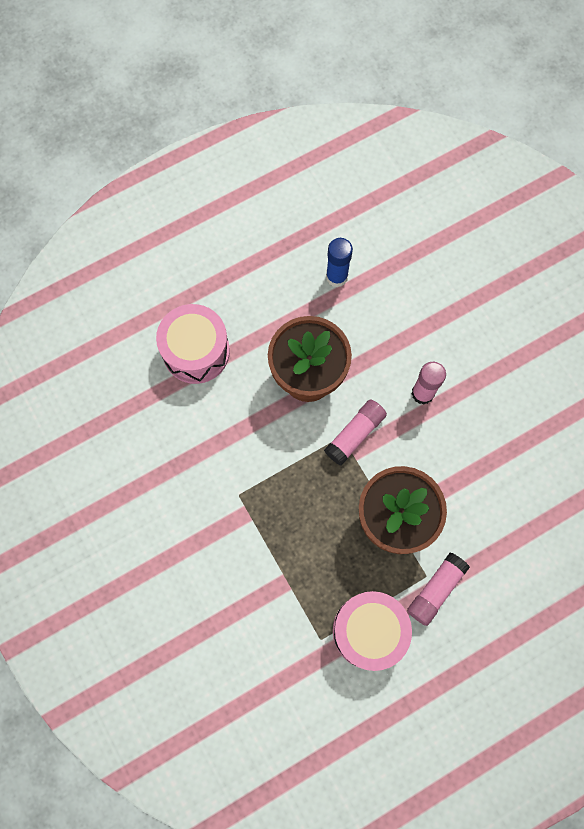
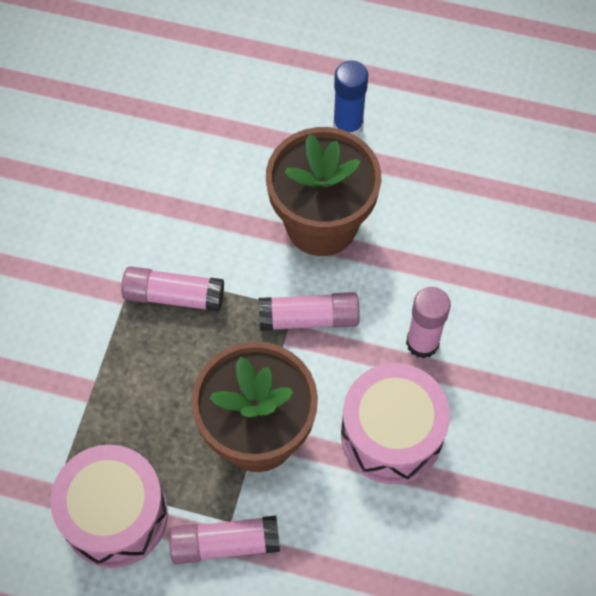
camera: 45 degrees right, 10 degrees down
pink drum [156,304,230,384] -> pink drum moved to [341,363,450,484]
blue glue stick [326,238,353,287] -> blue glue stick moved to [333,60,368,136]
none -> pink glue stick [121,266,224,312]

